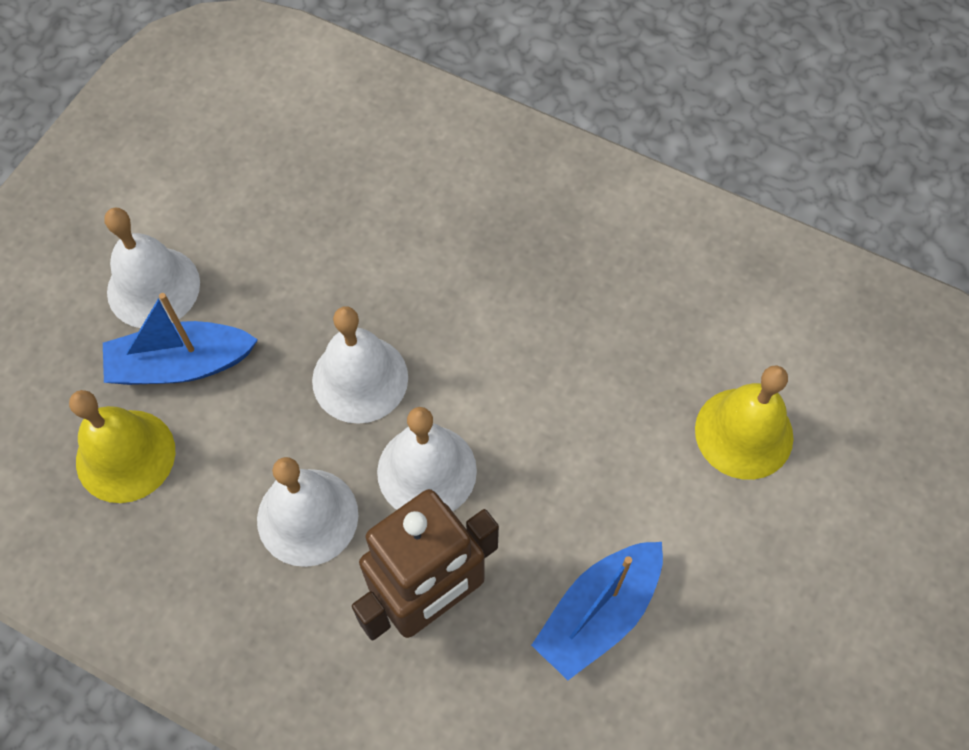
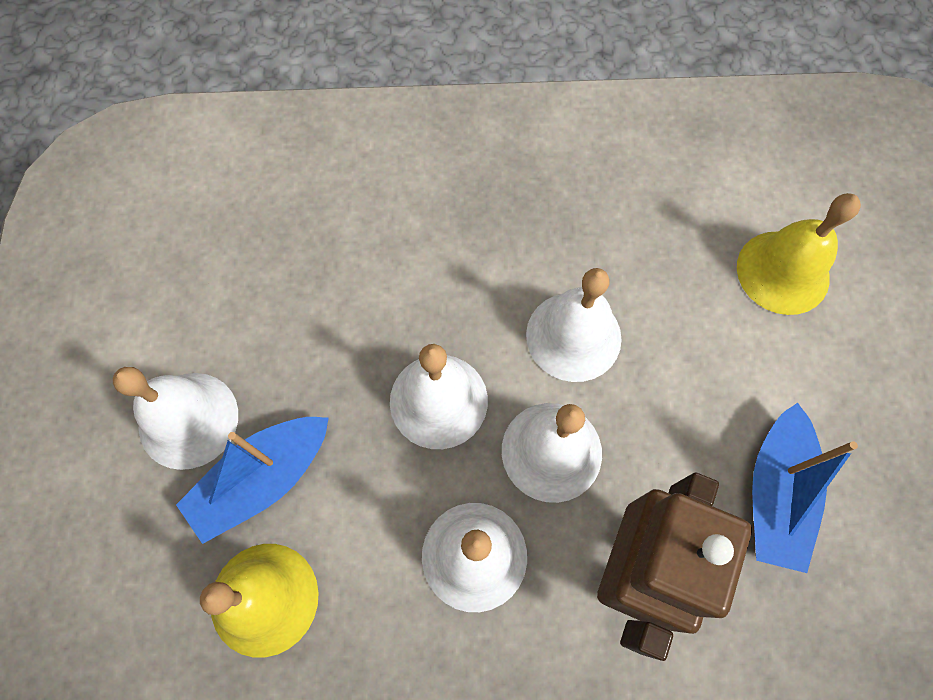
camera: 30 degrees left, 5 degrees up
none -> white bell [526,268,622,382]

